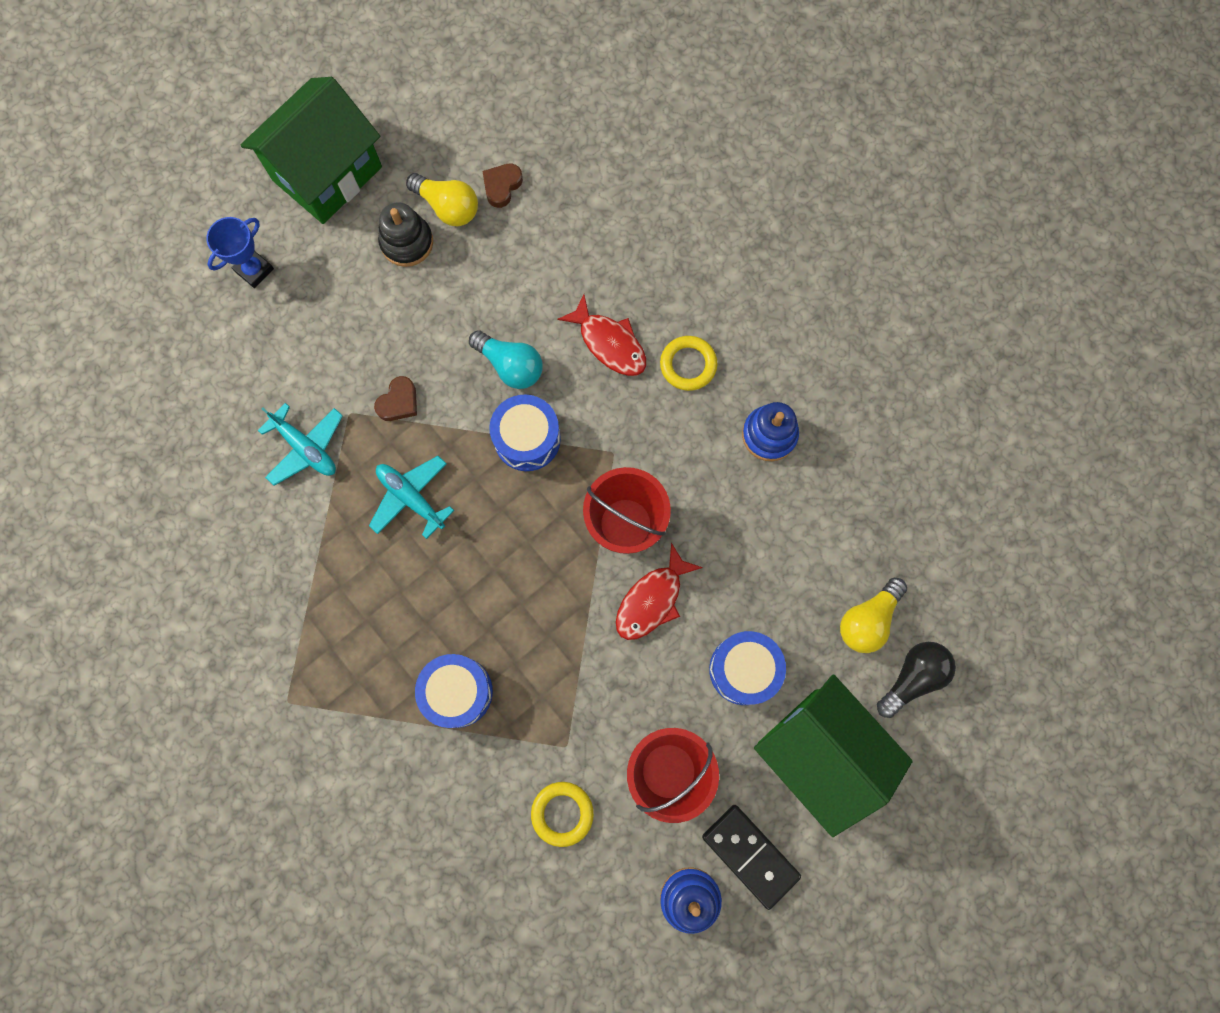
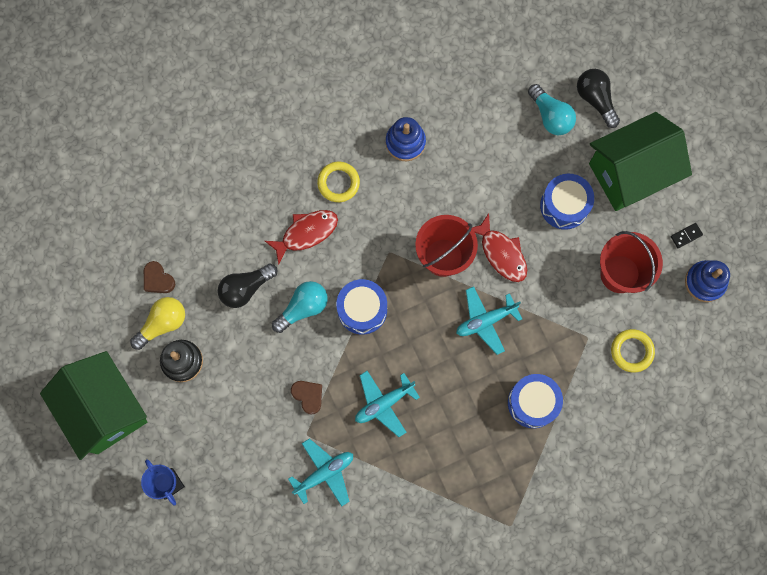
camera: 75 degrees left, 0 degrees up
black domino [702,805,801,910] -> black domino [671,223,703,248], size x0.46
yellow light bulb [840,578,907,653] -> turquoise light bulb [528,84,576,135]
none -> black light bulb [218,263,277,308]
none -> turquoise plane [456,286,522,355]

